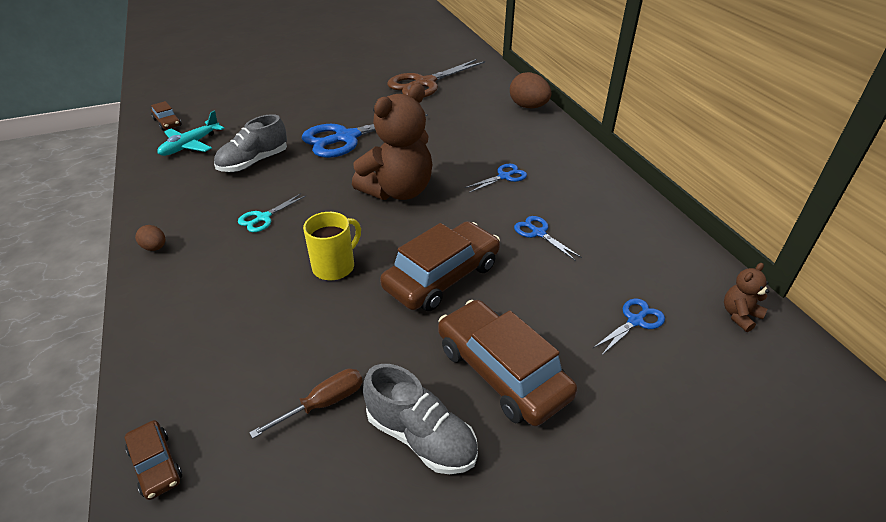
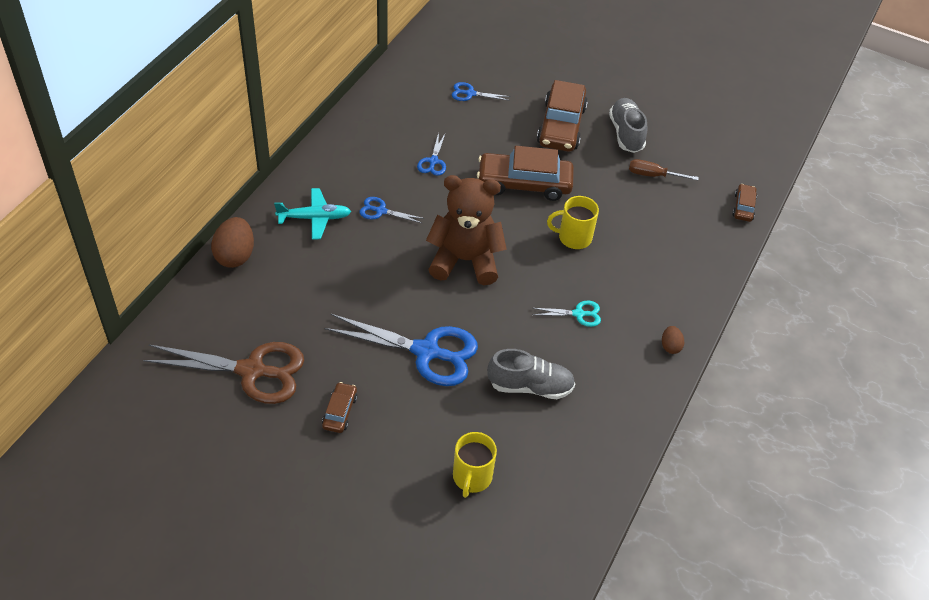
camera: 135 degrees left, 10 degrees up
brown car [151,101,182,131] -> brown car moved to [322,382,358,433]
turquoise plane [157,111,224,156] -> turquoise plane moved to [274,188,351,240]
brown teddy bear [724,263,769,332] -> none
none -> yellow mug [453,432,497,498]

